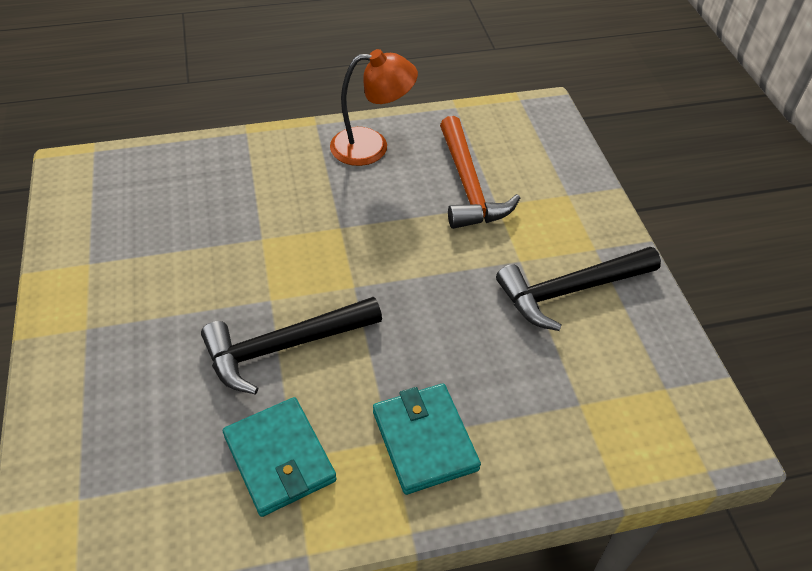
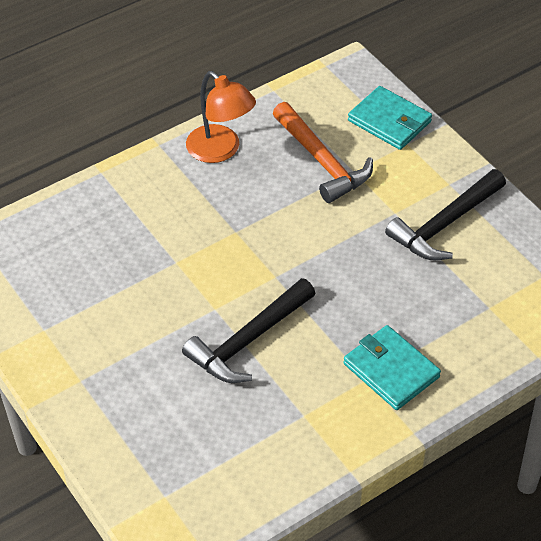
camera: 20 degrees left, 0 degrees up
turquoise wallet [223,397,336,517] -> turquoise wallet moved to [348,86,432,150]
orange lamp [330,49,418,166] -> orange lamp turned 75 degrees clockwise [186,71,256,163]

